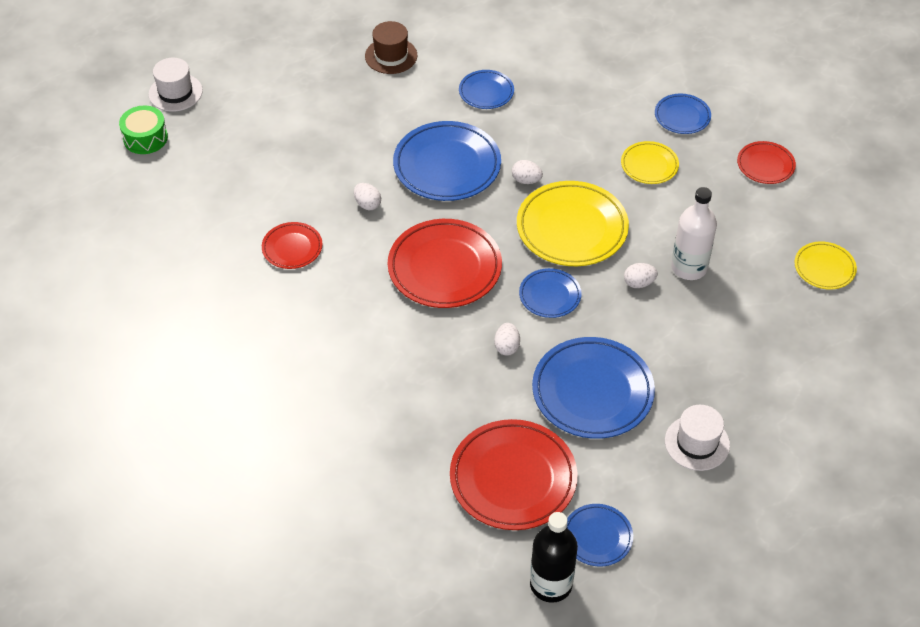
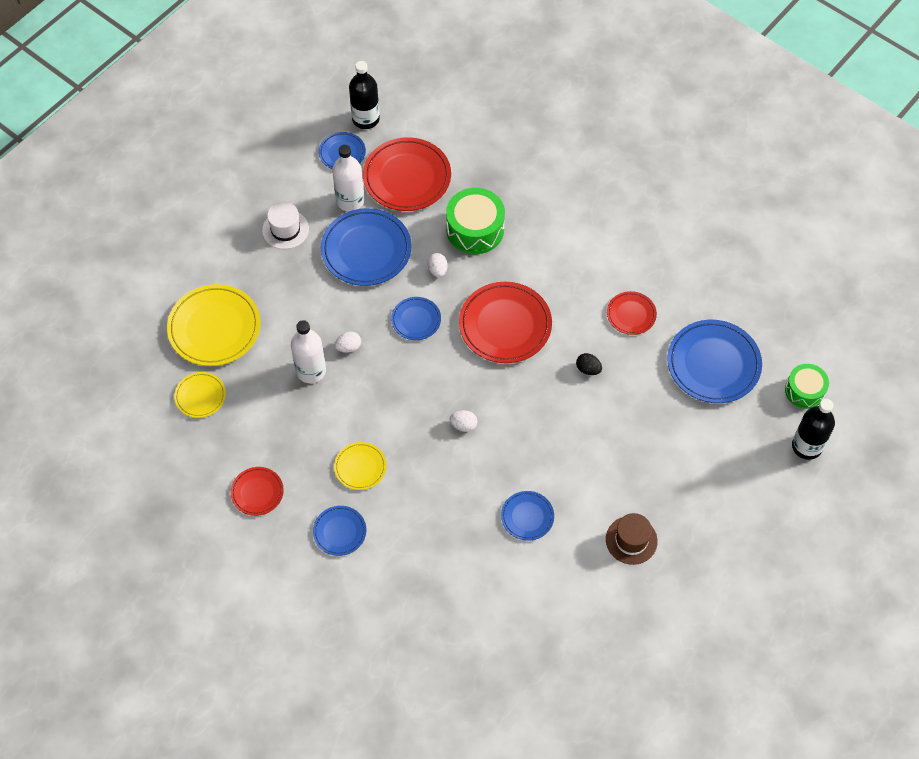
camera: 165 degrees right, 10 degrees up
white hat [148,58,203,112] -> black bottle [792,399,835,460]
white egg [354,183,381,210] -> black egg [576,353,602,375]
blue plate [393,121,501,201] -> blue plate moved to [667,320,762,403]
yellow plate [517,181,629,266] -> yellow plate moved to [167,284,260,366]
none -> white bottle [332,145,364,212]
none -> green drum [446,188,505,254]

